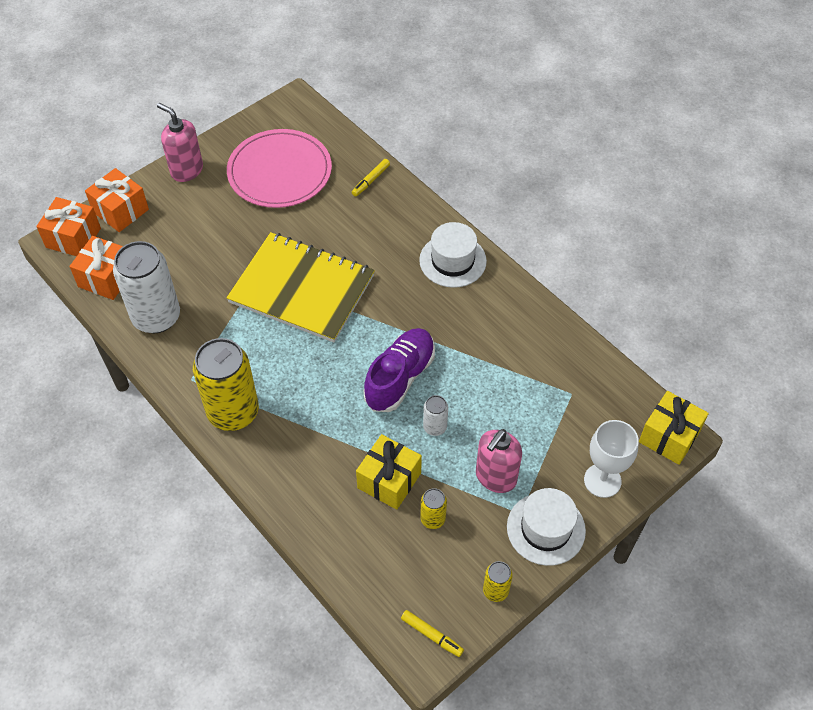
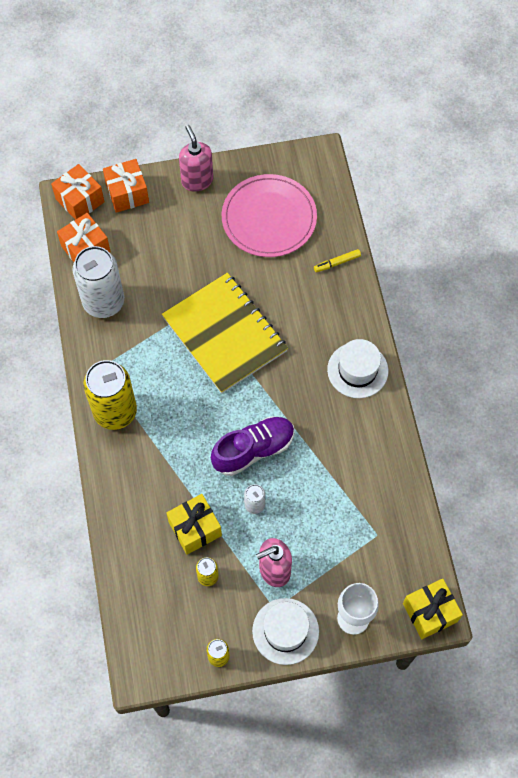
camera: 30 degrees right, 10 degrees up
yellow marker [401,610,464,657] -> none

